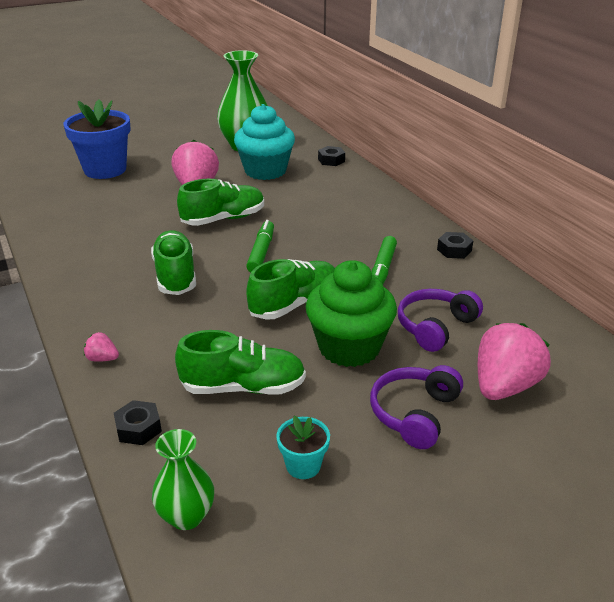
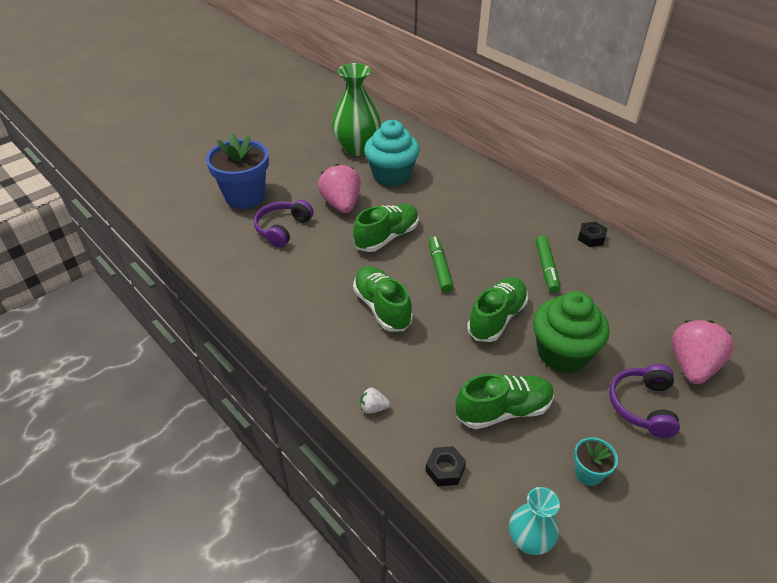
camera: 15 degrees left, 10 degrees up
pink strawberry [84,332,119,362] -> white strawberry [360,387,390,414]
green vase [152,429,214,530] -> turquoise vase [509,487,560,555]
black nut [318,146,345,166] -> none
purple headphones [398,289,483,352] -> purple headphones moved to [254,200,314,248]

